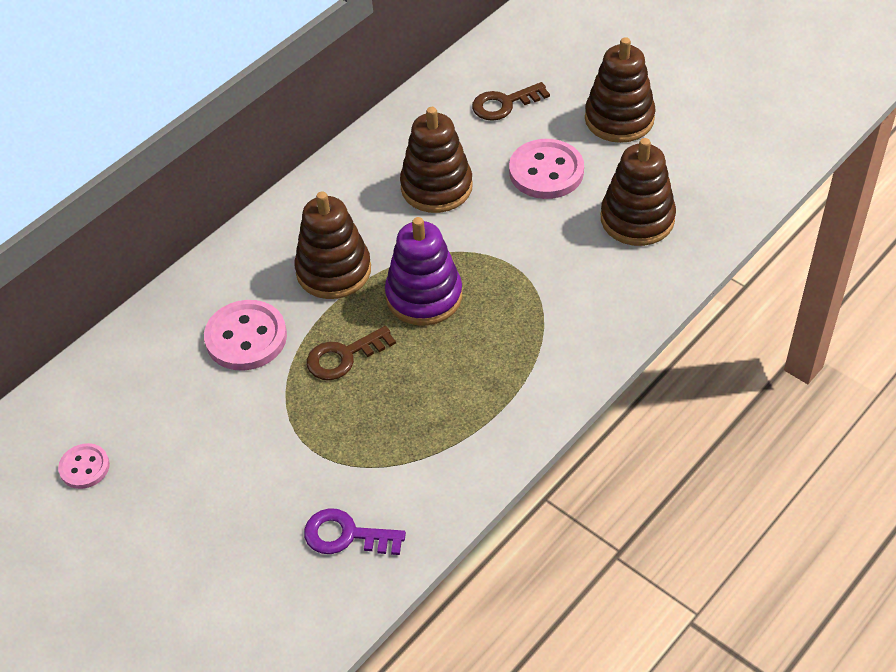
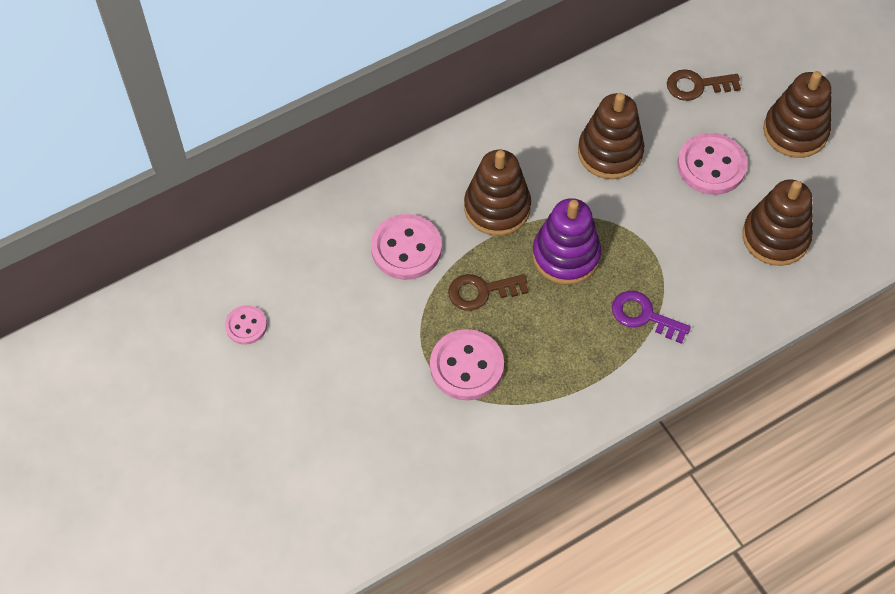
camera: 15 degrees right, 10 degrees up
purple key [304,508,406,555] -> purple key moved to [612,291,691,344]
none -> pink button [430,329,504,400]

